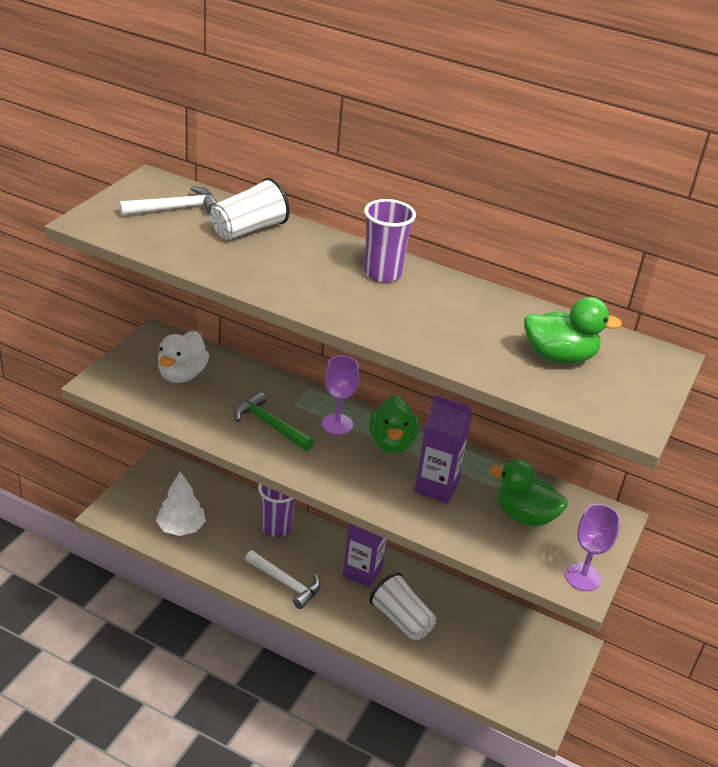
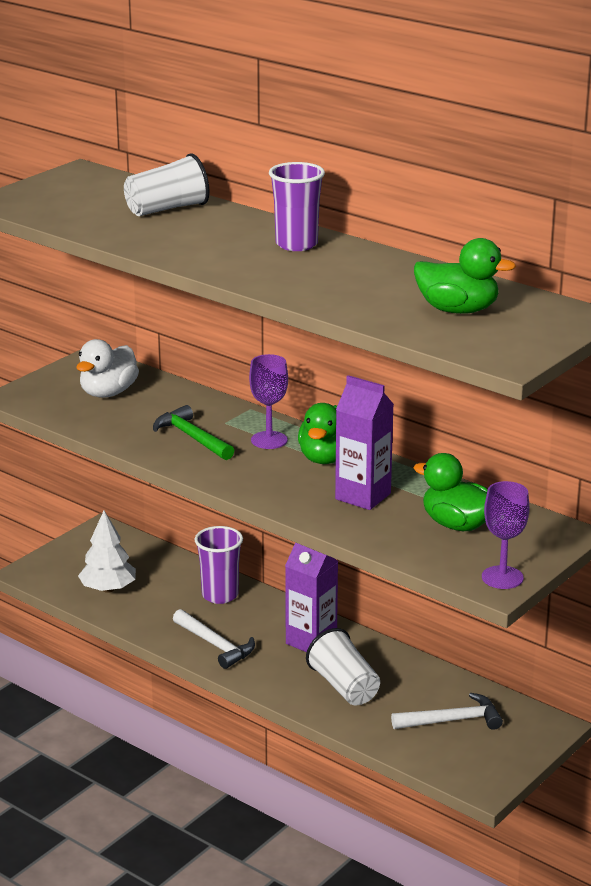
camera: 15 degrees right, 10 degrees down
white hammer [119,186,218,216] -> white hammer moved to [391,693,503,730]

